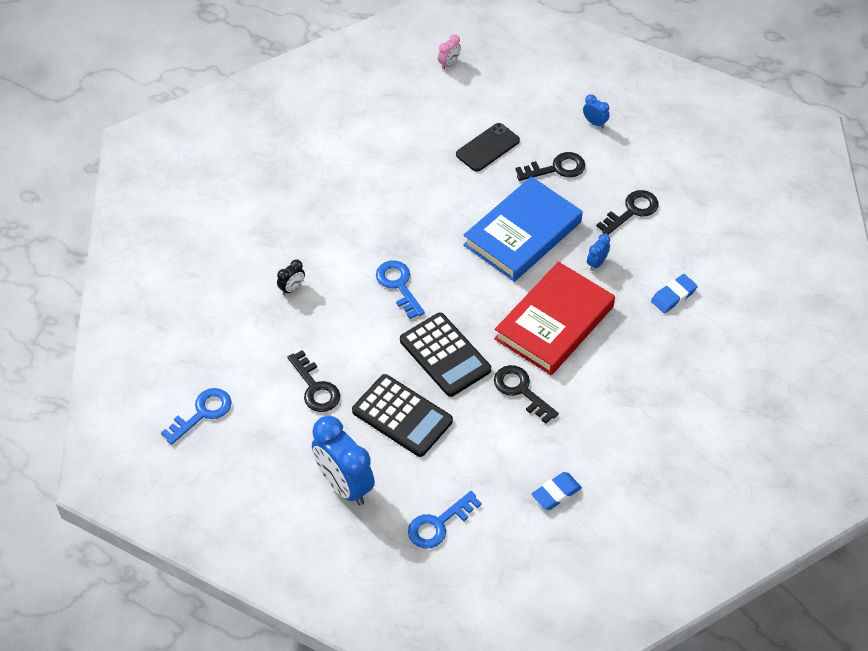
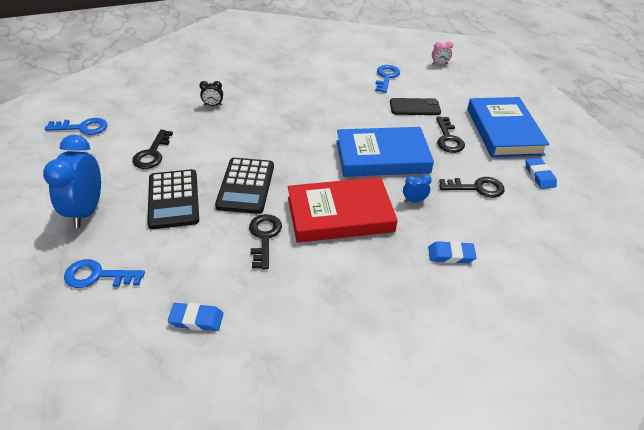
camera: 40 degrees right, 10 degrees down
blue key [376,261,425,319] -> blue key moved to [375,65,400,93]
black key [515,152,585,181] -> black key turned 60 degrees clockwise [436,117,465,153]
blue clock [583,94,610,128] -> blue book [467,97,549,158]
none -> blue eraser [526,158,557,189]

